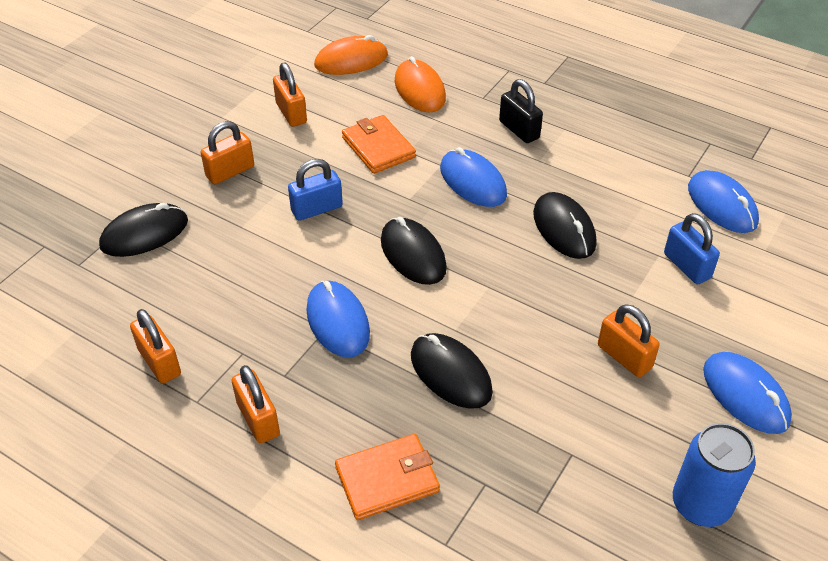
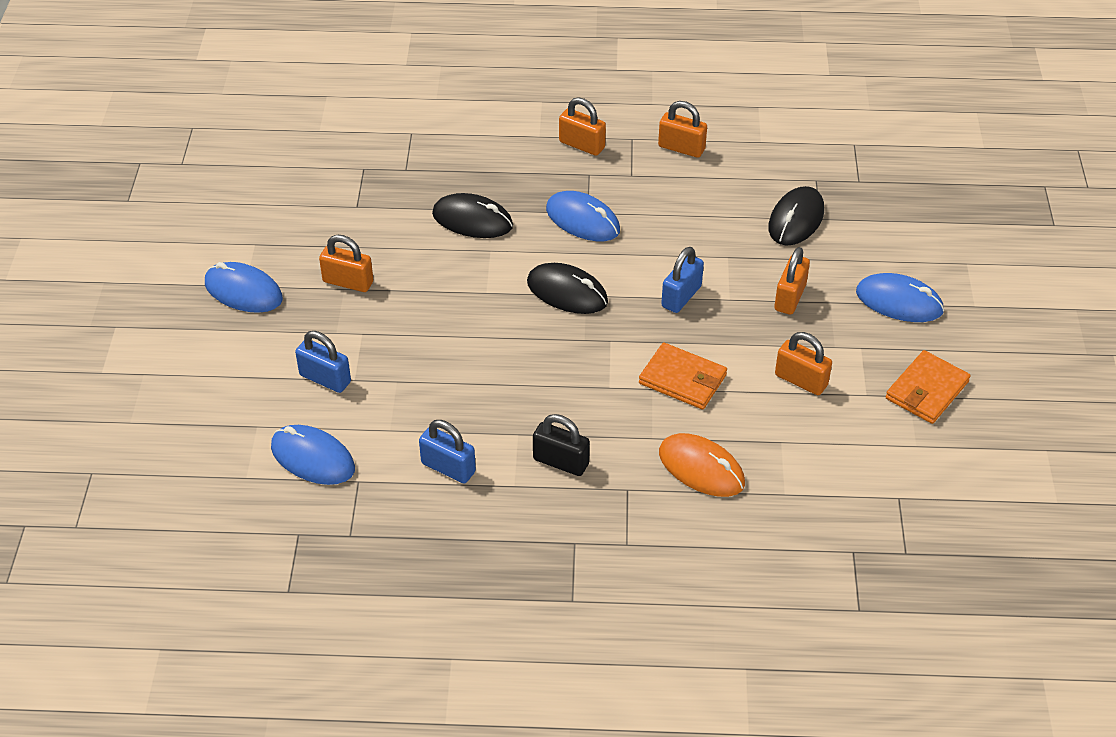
camera: 150 degrees right, 0 degrees up
orange mouse [314,35,388,75] -> none
orange wallet [335,434,440,520] -> orange wallet moved to [886,350,970,424]
blue mouse [440,147,507,207] -> blue mouse moved to [856,273,944,322]
black mouse [533,192,597,259] -> none
blue can [673,423,756,527] -> none
none -> blue padlock [419,420,476,483]

